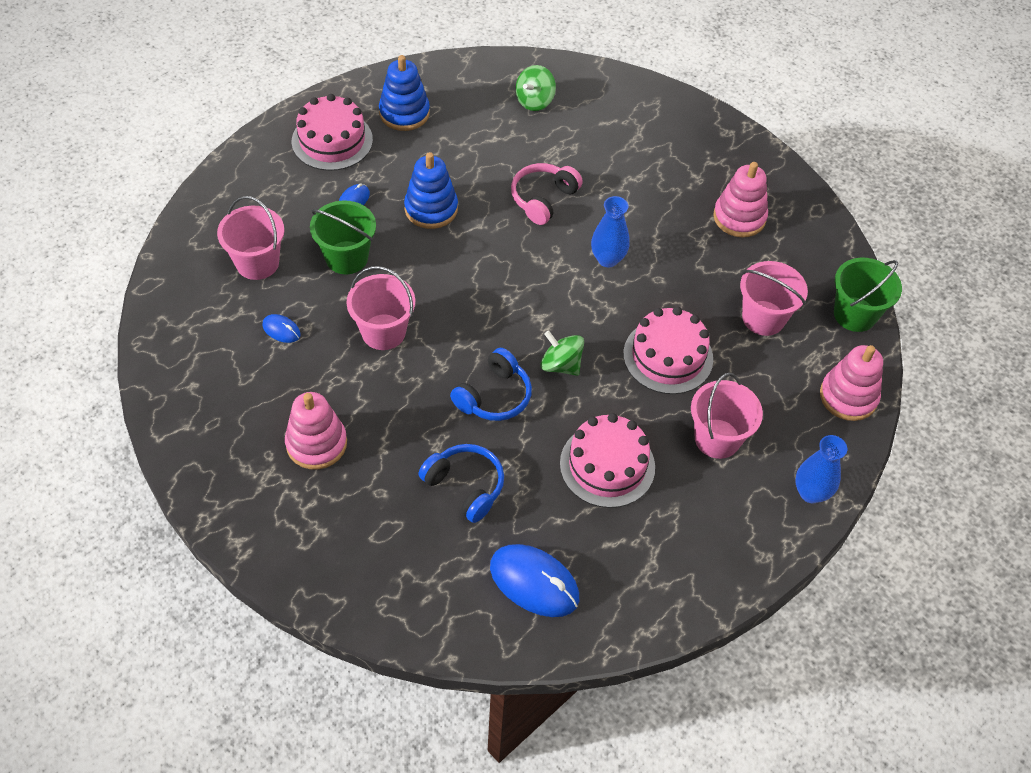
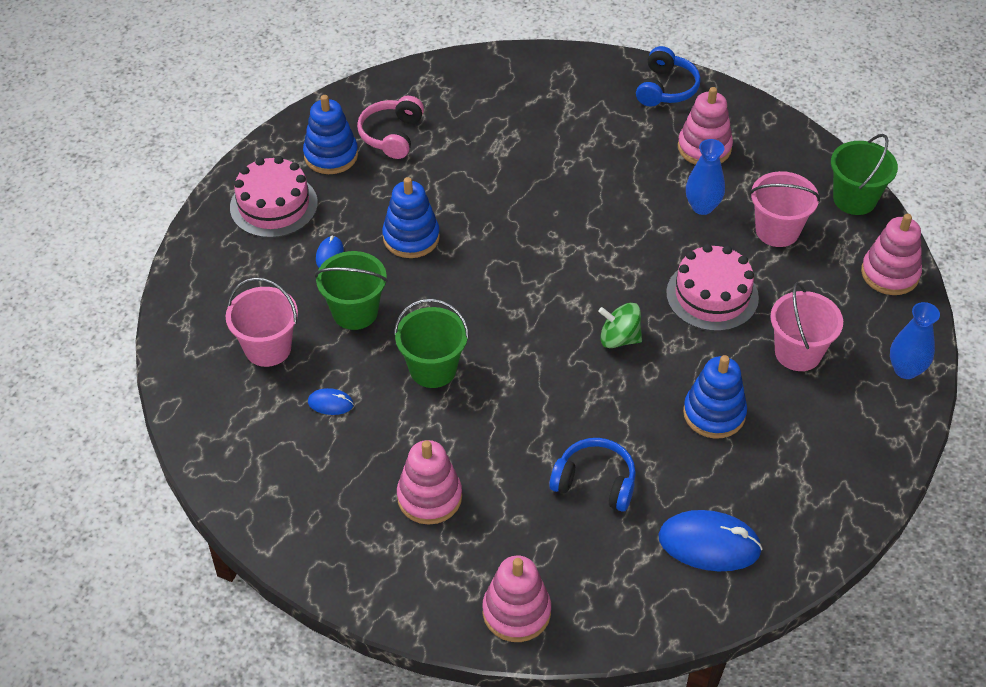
camera: 20 degrees left, 5 degrees down
pink bucket [346,266,415,350] -> green bucket [394,299,469,388]
blue headphones [450,348,532,421] -> blue headphones moved to [636,46,701,107]
pink headphones [511,163,583,225] -> pink headphones moved to [357,96,424,159]
green spinning top [516,65,556,111] -> none
pink cake [560,413,655,508] -> blue stacking toy [683,355,747,439]
blue vase [591,196,630,267] -> blue vase moved to [686,139,725,215]
none -> pink stacking toy [482,555,551,642]

